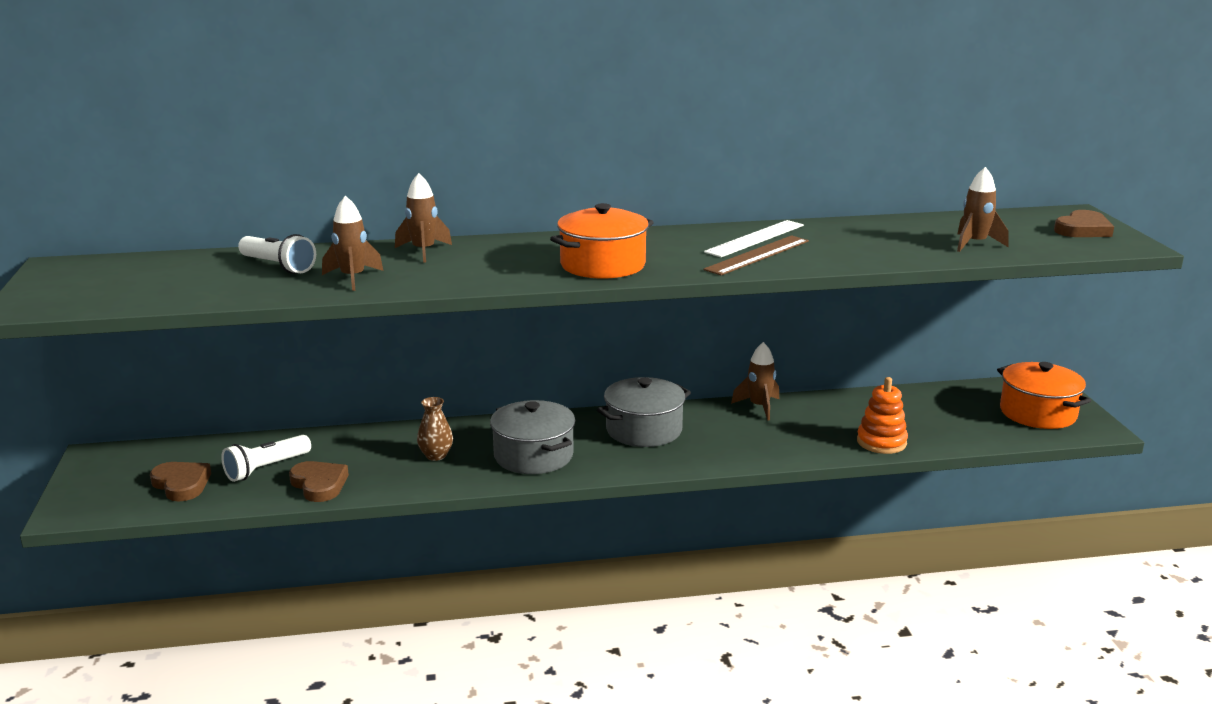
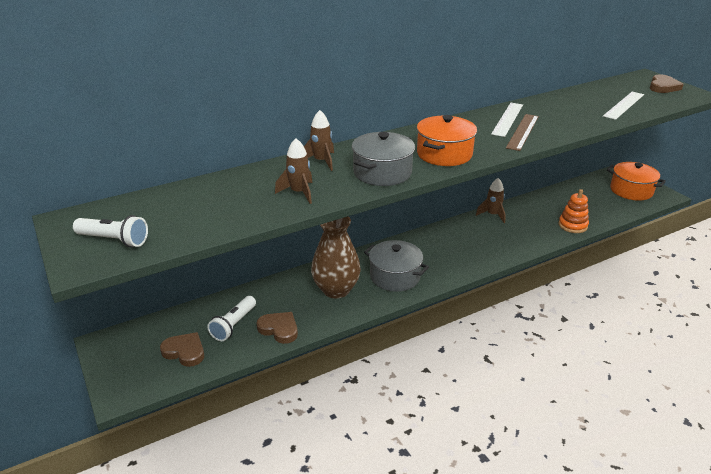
camera: 20 degrees left, 10 degrees up
white flashlight [238,234,316,274] -> white flashlight moved to [73,215,148,247]
brown vase [417,397,453,461] -> brown vase [311,216,361,299], size x2.09
grey pot [597,377,691,447] -> grey pot moved to [352,132,415,186]
brown rocket [957,167,1008,252] -> white ruler [603,92,644,120]

